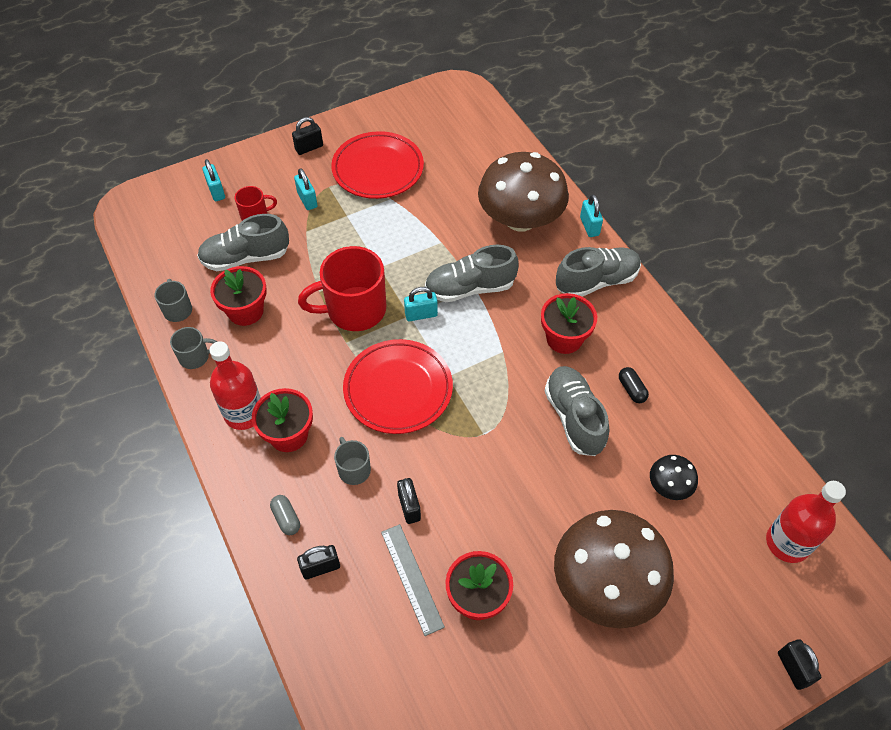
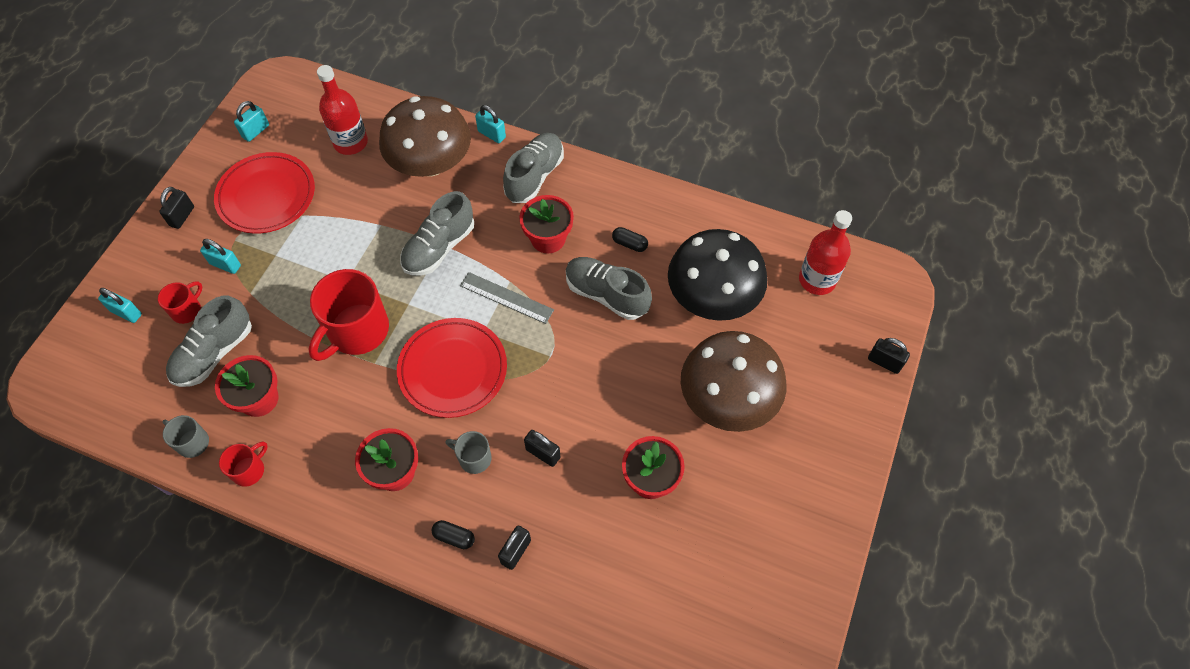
camera: 40 degrees left, 5 degrees up
grey mug [170,327,217,369] -> red mug [219,442,268,487]
red bottle [210,341,261,430] -> red bottle moved to [317,65,368,155]
grey capsule [270,495,300,535] -> black capsule [432,520,475,549]
grey ruler [381,524,445,636] -> grey ruler moved to [460,272,554,324]
turquoise padlock [404,287,438,321] -> turquoise padlock moved to [234,101,269,142]
black mushroom [650,455,698,500] -> black mushroom [668,229,768,321], size x2.27

